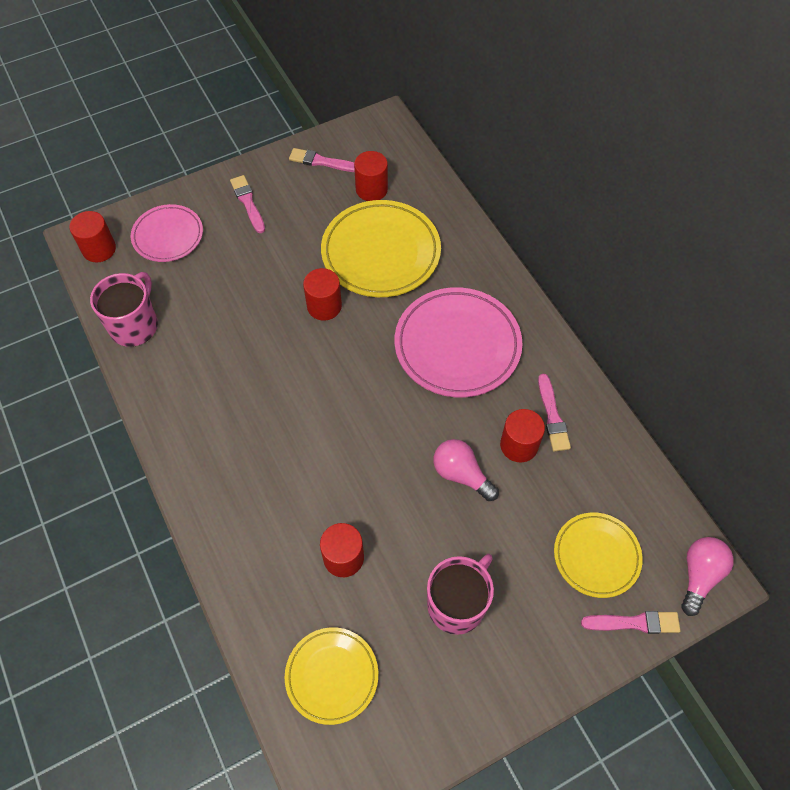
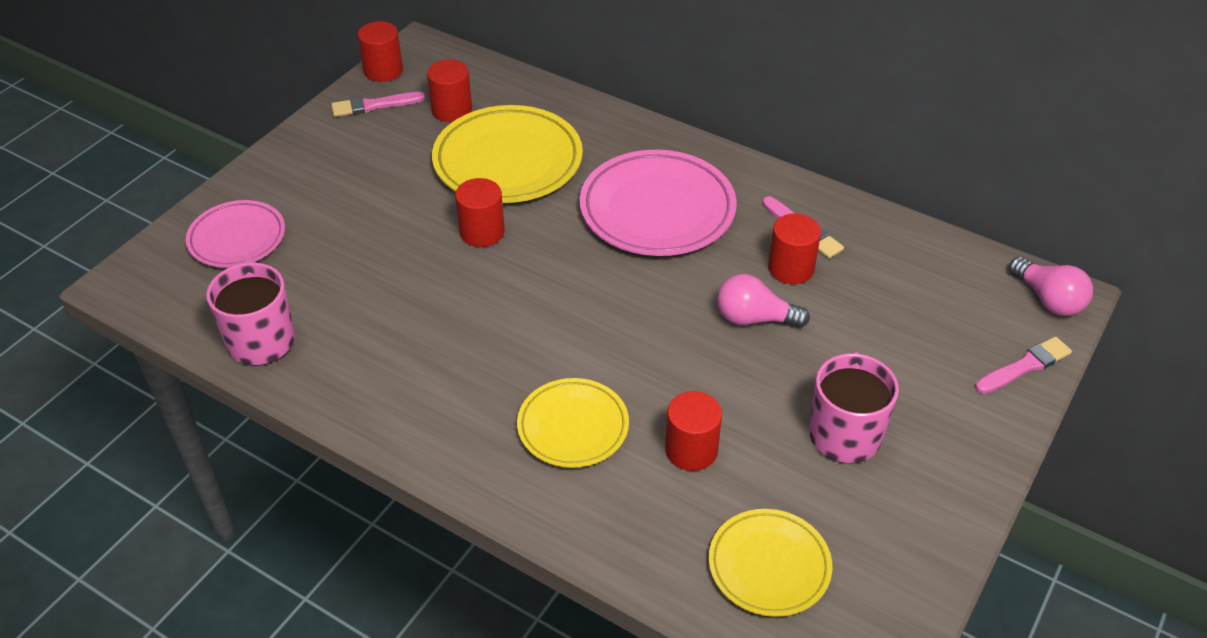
camera: 30 degrees left, 15 degrees down
red cylinder [69,211,116,263] -> red cylinder moved to [358,21,403,82]
pink brush [230,175,265,233] -> none
yellow plate [554,513,643,598] -> yellow plate moved to [517,378,629,468]
pink light bulb [681,537,734,616] -> pink light bulb turned 150 degrees clockwise [1009,257,1093,316]

